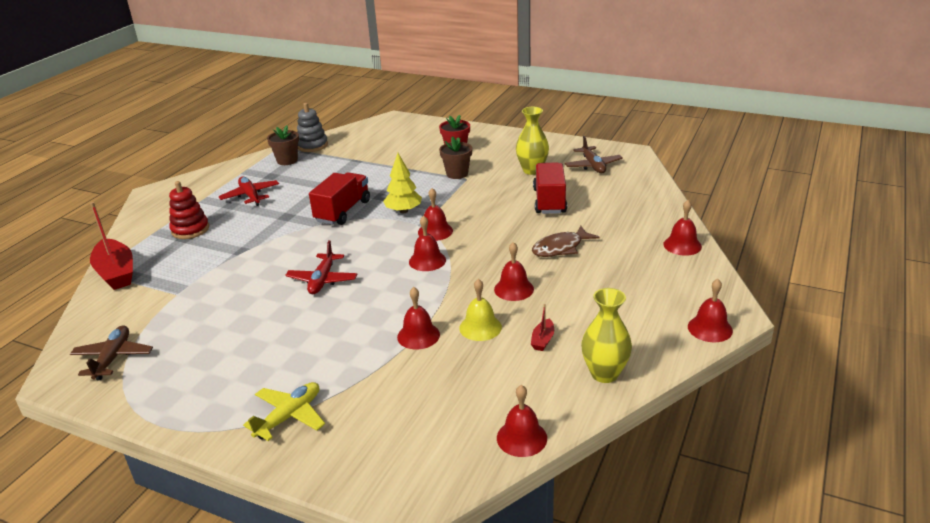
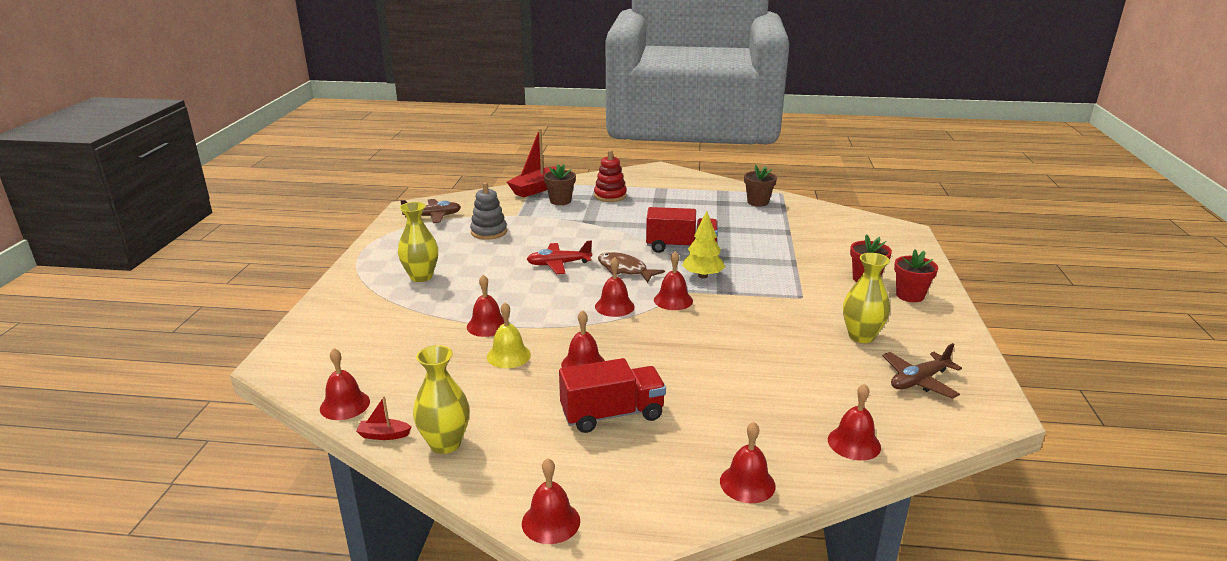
camera: 70 degrees right, 5 degrees down
red plane [219,177,279,206] -> none
yellow plane [243,382,325,441] -> none
grey stacking toy [297,103,328,152] -> grey stacking toy moved to [470,182,507,240]
brown flower pot [439,136,472,179] -> brown flower pot moved to [544,164,576,205]
red boat [531,304,554,351] -> red boat moved to [356,396,412,440]
brown fish [532,226,600,257] -> brown fish moved to [598,252,665,283]
red truck [533,162,567,214] -> red truck moved to [559,358,666,433]
none -> yellow vase [398,202,438,282]
none -> red bell [828,384,881,461]
none -> red flower pot [894,250,938,302]

